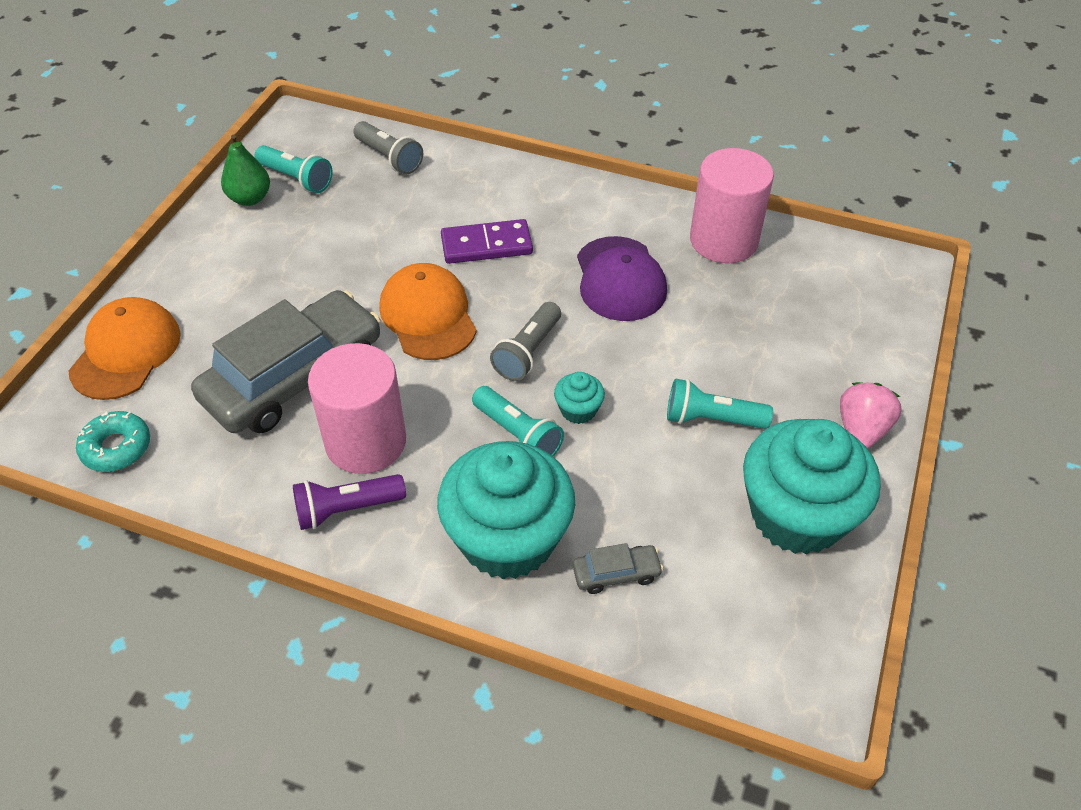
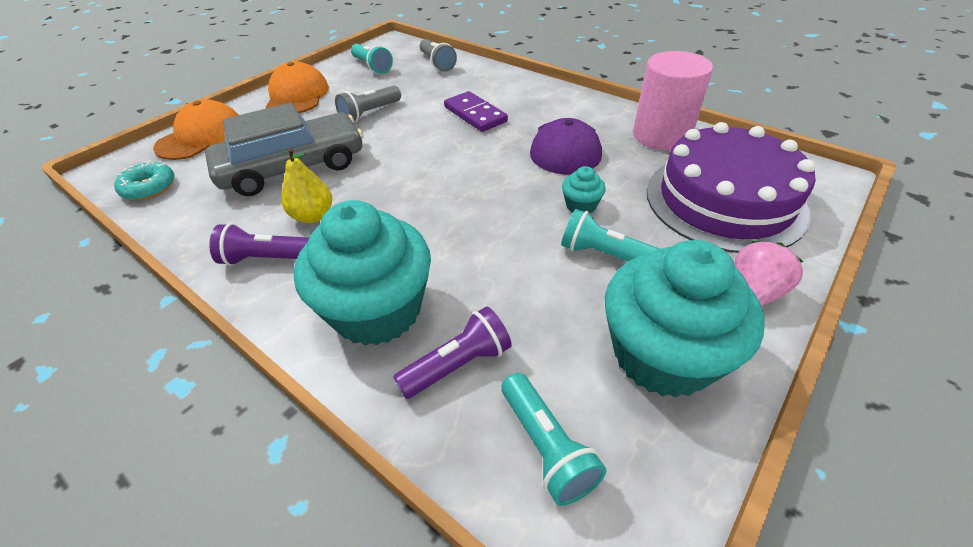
camera: 20 degrees right, 5 degrees down
green pear [221,135,270,206] -> none
pink cylinder [308,343,406,474] -> yellow pear [282,147,332,223]
orange cap [379,263,477,360] -> orange cap moved to [266,62,329,113]
purple domino [441,219,533,264] -> purple domino turned 45 degrees clockwise [444,91,508,132]
turquoise flashlight [472,386,564,456] -> turquoise flashlight moved to [501,373,606,506]
grey flashlight [490,302,561,381] -> grey flashlight moved to [335,86,401,122]
turquoise cupcake [554,372,605,424] -> turquoise cupcake moved to [562,166,606,214]
grey car [573,543,663,594] -> purple flashlight [393,306,512,399]
none -> purple cake [647,122,815,253]

